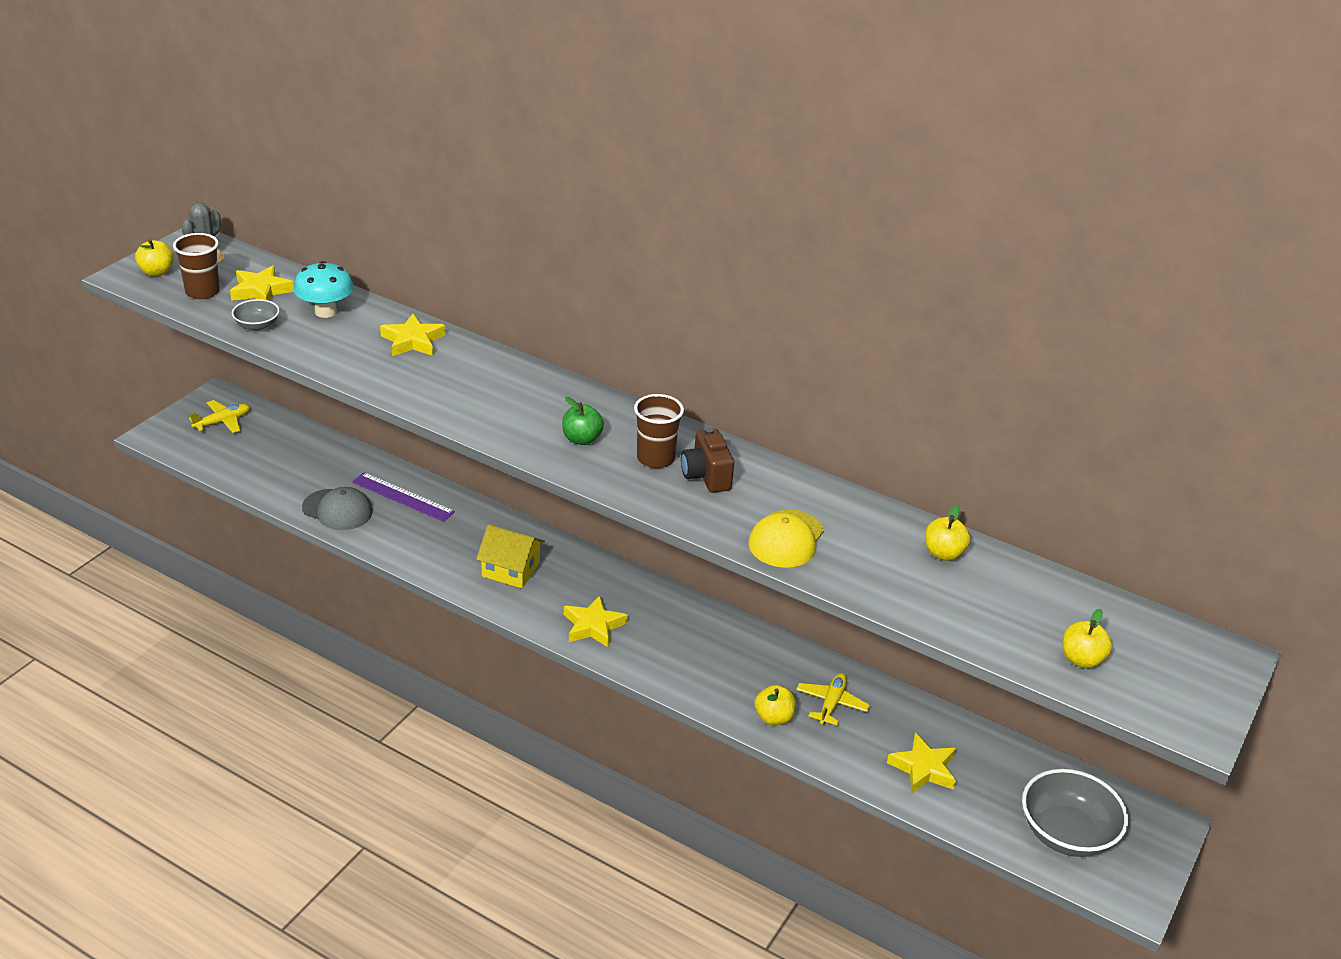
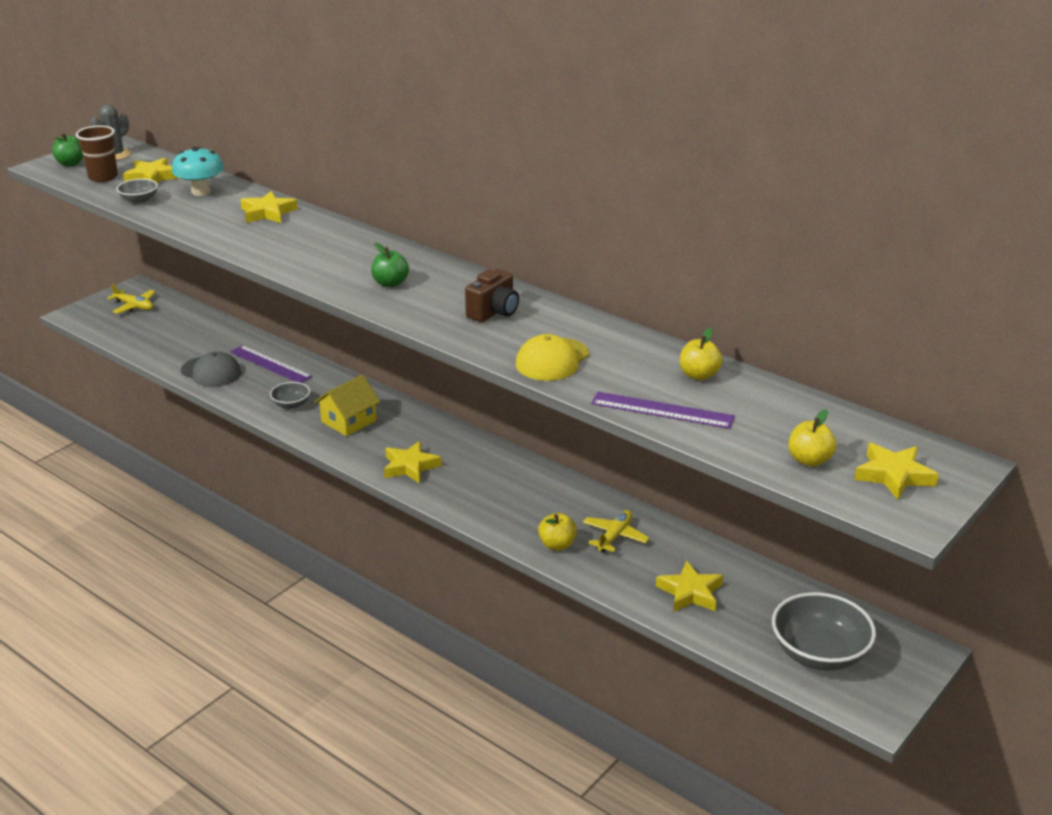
camera: 10 degrees right, 5 degrees down
yellow apple [135,239,174,276] -> green apple [52,133,83,167]
yellow plane [189,400,250,433] -> yellow plane turned 60 degrees clockwise [107,283,156,314]
yellow house [476,524,545,588] -> yellow house turned 75 degrees counterclockwise [314,374,380,436]
brown cup [634,394,684,468] -> none
brown camera [681,427,734,493] -> brown camera turned 135 degrees counterclockwise [465,269,519,322]
none -> grey bowl [270,382,310,409]
none -> purple ruler [591,391,735,429]
none -> yellow star [854,443,939,500]

